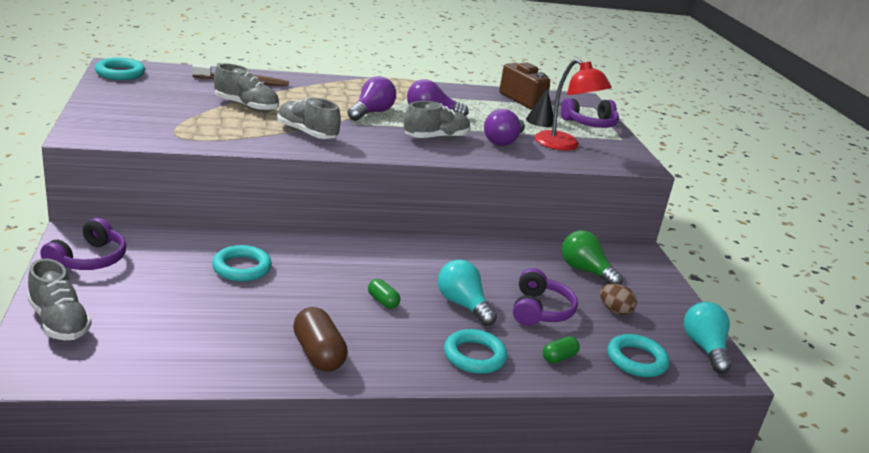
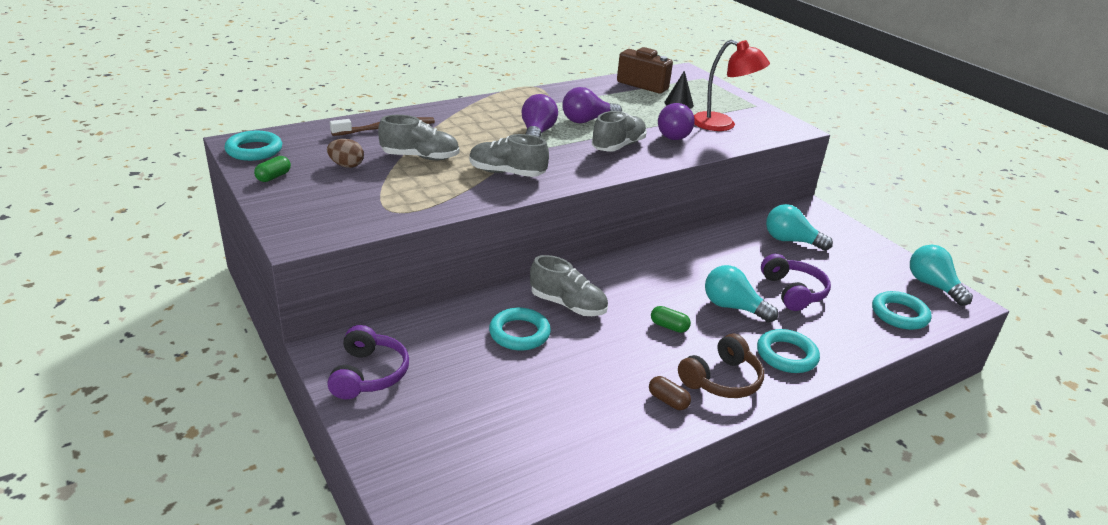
camera: 20 degrees left, 5 degrees up
grey shoe [28,258,92,340] -> grey shoe moved to [530,255,608,316]
brown capsule [293,307,348,372] -> brown capsule [649,376,691,410], size x0.56
green capsule [543,336,580,363] -> green capsule moved to [254,156,291,182]
purple headphones [561,98,619,128] -> none
green light bulb [562,230,623,285] -> turquoise light bulb [766,204,833,251]
brown egg [600,284,637,315] -> brown egg moved to [327,139,364,168]
none -> brown headphones [678,334,764,398]

